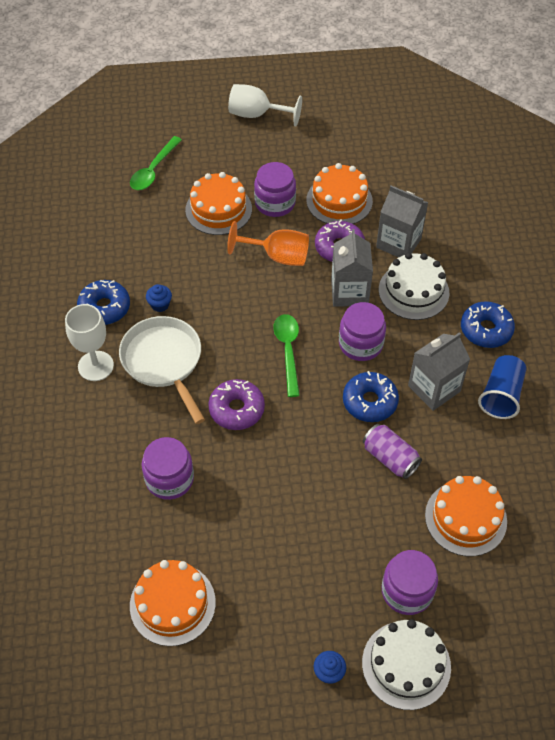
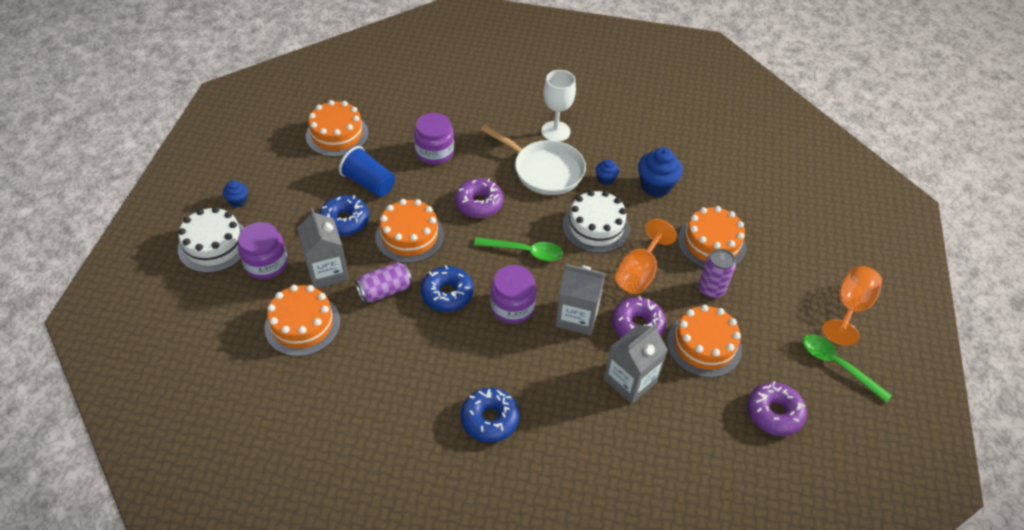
camera: 105 degrees right, 5 degrees down
blue donut [77,280,130,325] -> blue donut moved to [319,195,369,236]
white pan [119,316,205,424] -> white pan turned 45 degrees clockwise [481,125,586,195]
green spoon [130,136,182,190] -> green spoon moved to [803,334,892,403]
white goblet [228,84,302,126] -> orange goblet [822,266,882,346]
purple jar [254,162,296,217] -> purple can [698,249,736,298]
white cake [379,253,449,320] -> white cake moved to [563,190,630,253]
grey carton [408,332,470,411] -> grey carton moved to [297,208,349,288]
blue cup [478,355,526,419] -> blue cup moved to [339,146,395,197]
none -> orange cake [375,199,444,263]
none -> blue cupcake [638,147,683,197]
none -> purple donut [747,382,807,436]

